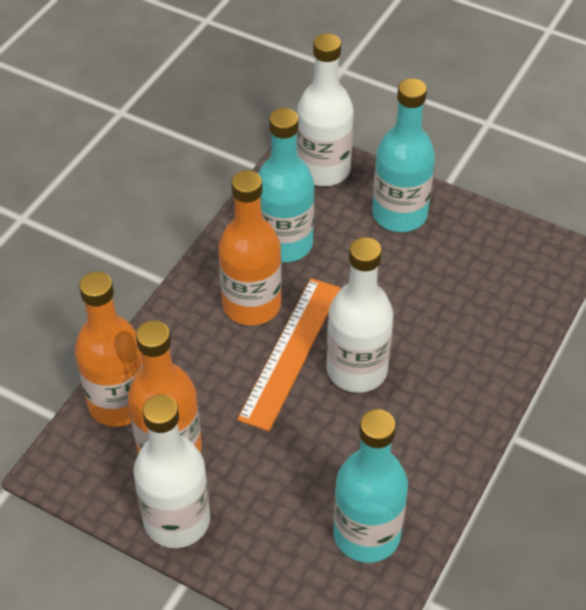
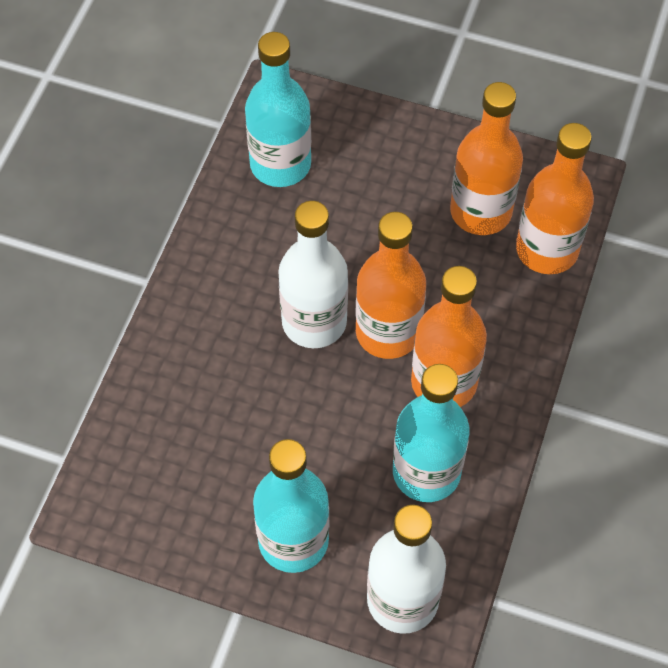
camera: 170 degrees right, 10 degrees up
white bottle [133,394,210,548] -> none
orange ruler [237,278,341,431] -> orange bottle [355,212,426,359]

